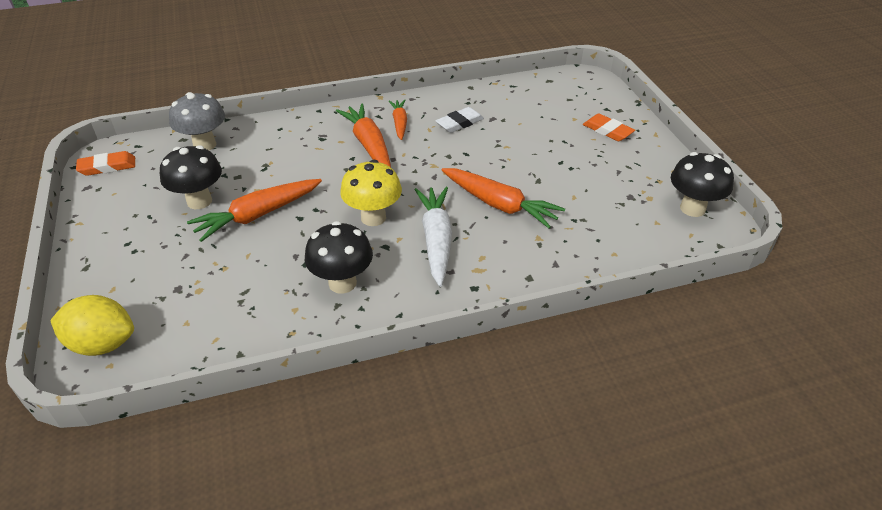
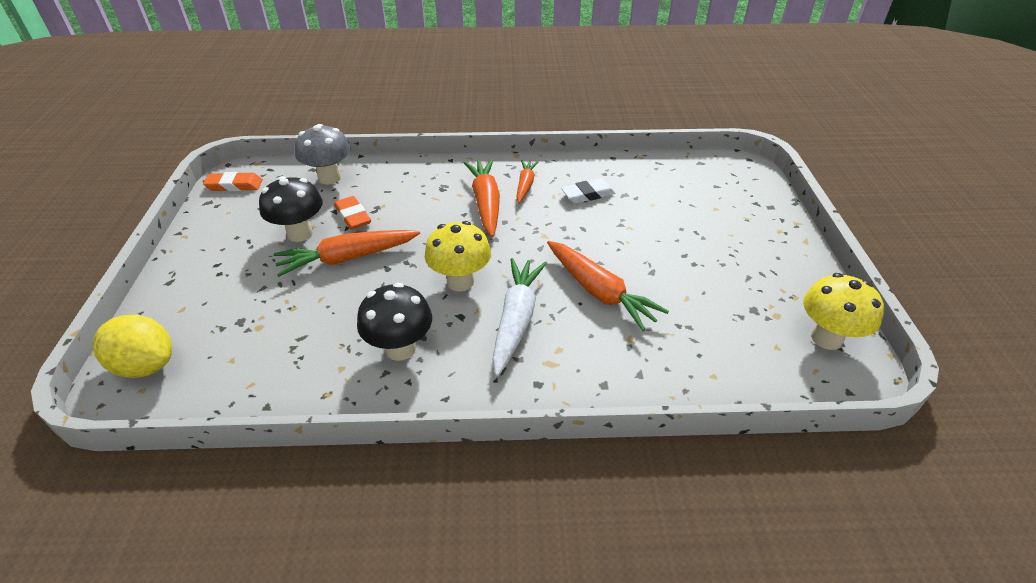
camera: 15 degrees right, 0 degrees up
orange eraser [583,114,635,141] -> orange eraser moved to [334,196,371,230]
black mushroom [671,152,734,217] -> yellow mushroom [803,273,884,350]

